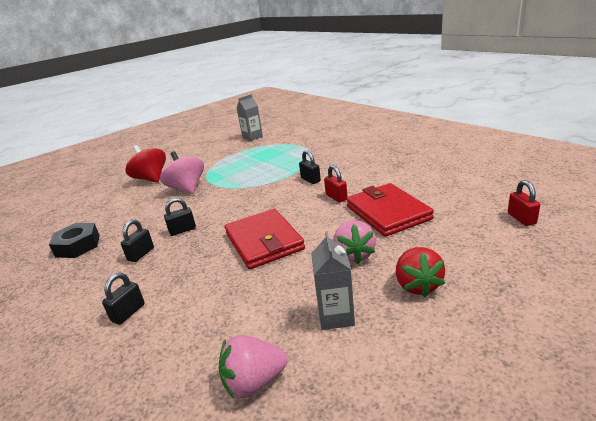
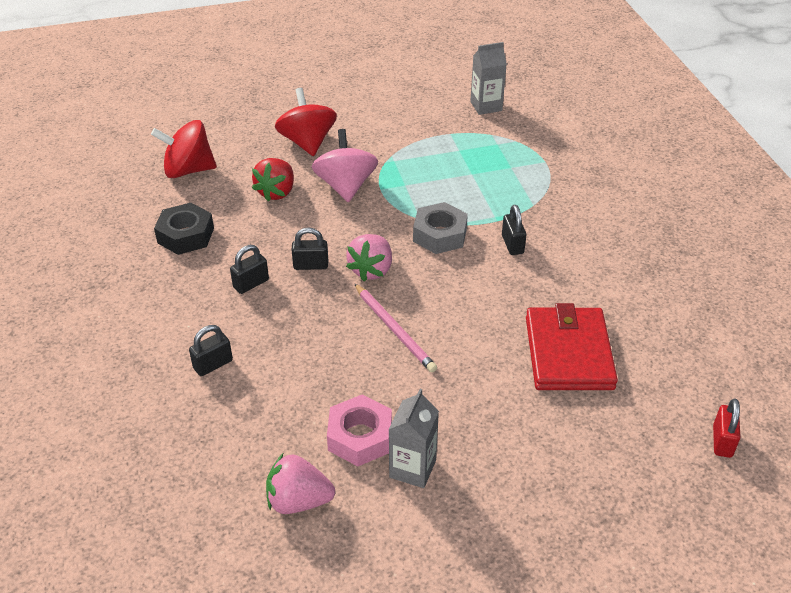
camera: 20 degrees right, 15 degrees up
red wallet [225,209,305,269] -> pink pencil [354,283,437,372]
red padlock [324,165,347,202] -> none
pink strawberry [333,220,376,264] -> pink strawberry moved to [346,234,392,281]
red strawberry [396,247,445,297] -> red strawberry moved to [252,158,294,202]
none -> red spinning top [151,120,217,178]
none -> pink nut [327,395,392,466]
none -> grey nut [413,202,468,254]

